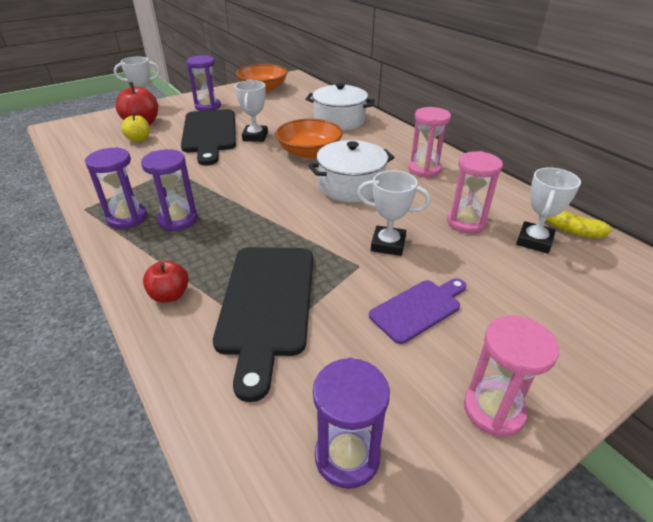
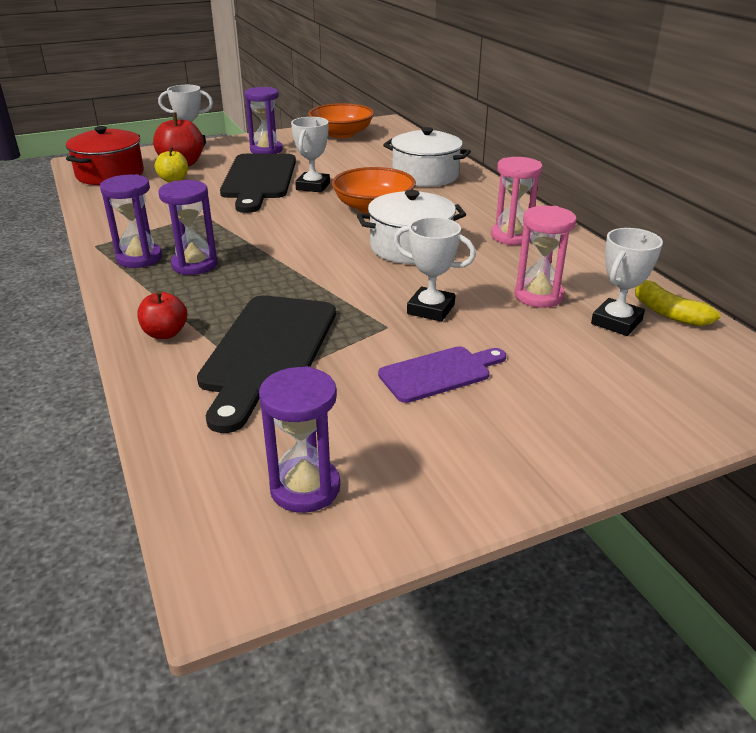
camera: 10 degrees right, 5 degrees down
pink hourglass [464,315,559,437] -> none
none -> red pot [66,126,144,185]

